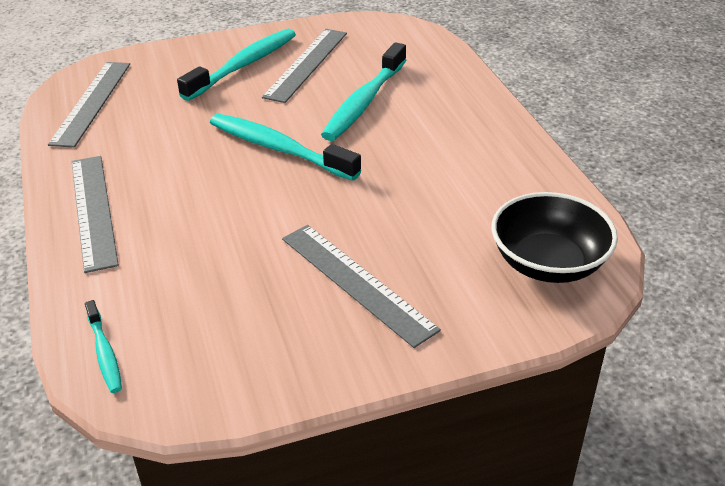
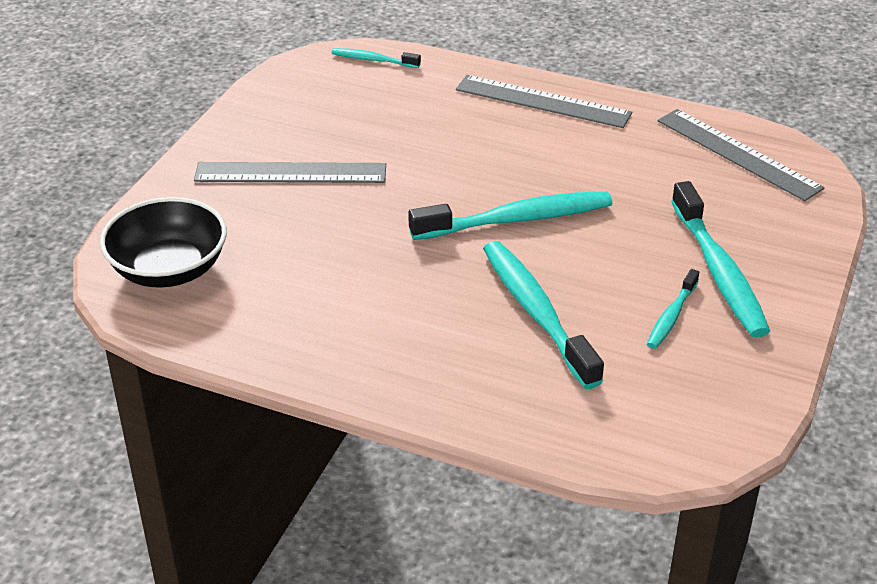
camera: 130 degrees right, 0 degrees up
grey ruler [262,29,347,103] -> turquoise toothbrush [647,269,699,349]

